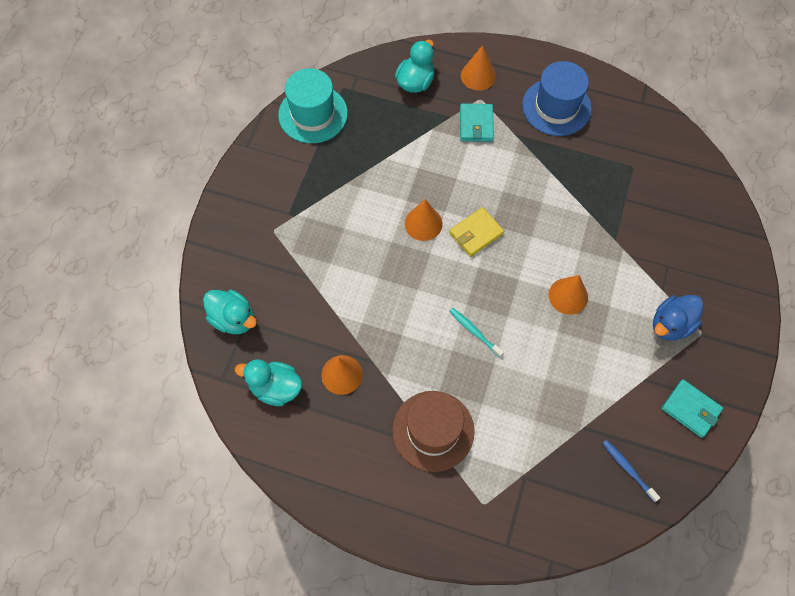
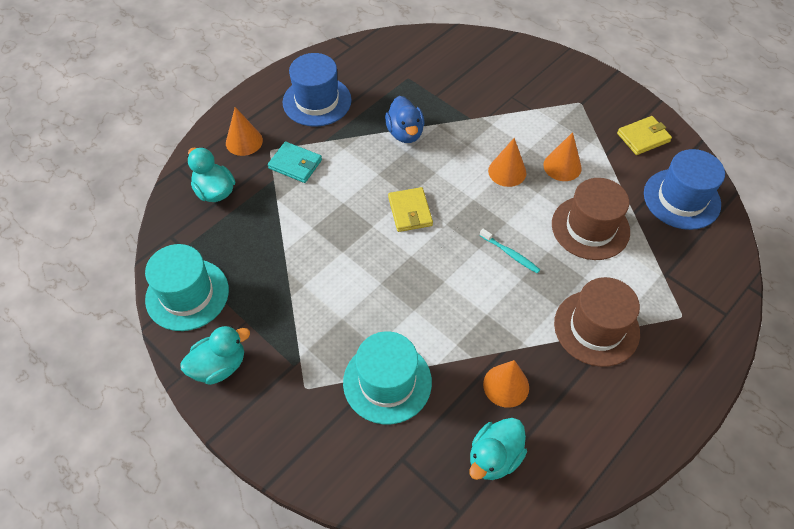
camera: 65 degrees left, 10 degrees down
turquoise duck [203,290,257,334] -> turquoise duck moved to [181,326,250,385]
orange cone [405,199,443,241] -> orange cone moved to [543,132,582,181]
turquoise toothbrush [449,308,504,358] -> turquoise toothbrush turned 120 degrees counterclockwise [480,229,540,273]
blue toothbrush [602,440,660,502] -> blue hat [644,149,725,230]
blue duck [653,295,703,341] -> blue duck moved to [385,96,424,143]
turquoise wallet [661,379,723,438] -> yellow wallet [617,116,672,155]
none -> turquoise hat [343,331,432,424]
none -> brown hat [552,178,630,260]

